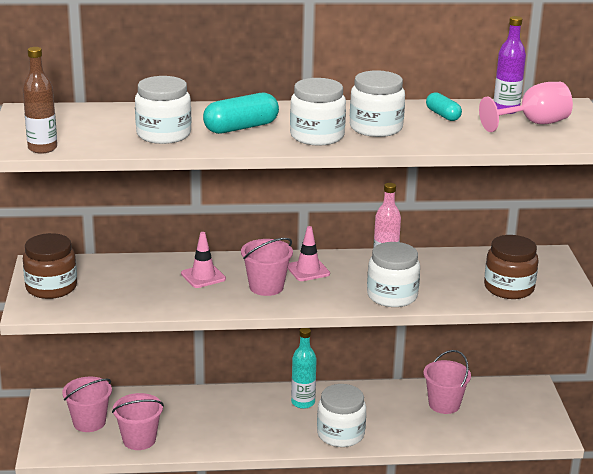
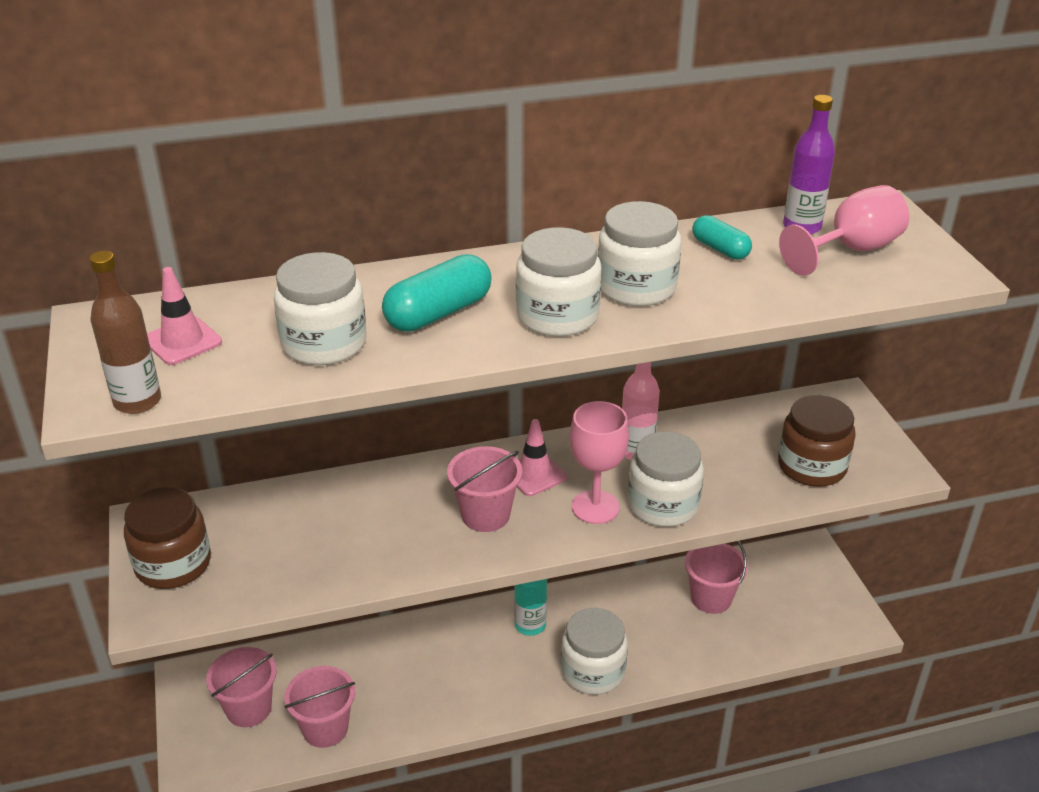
camera: 10 degrees left, 10 degrees up
pink traffic cone [181,232,226,288] -> pink traffic cone moved to [147,267,222,365]
none -> pink goblet [570,401,629,524]

